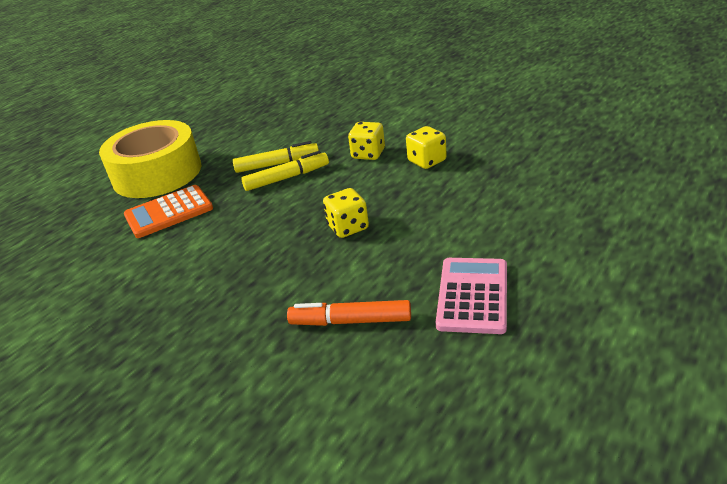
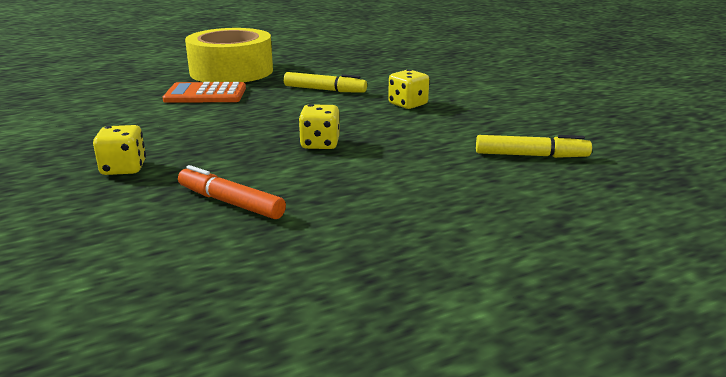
camera: 25 degrees right, 10 degrees down
yellow marker [241,151,329,191] -> yellow marker moved to [476,135,592,158]
yellow dice [406,126,447,169] -> yellow dice moved to [93,125,146,175]
pink calculator [436,258,507,334] -> none

